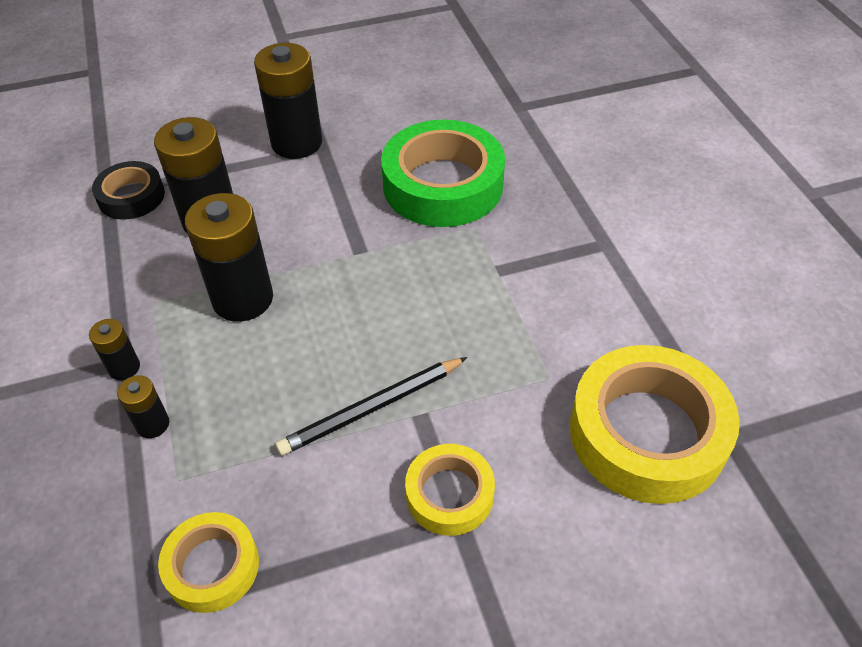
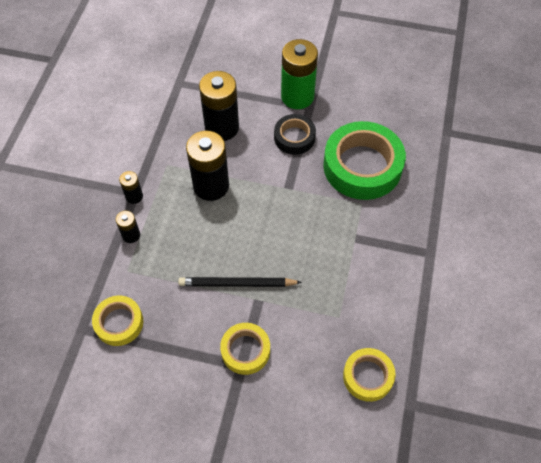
camera: 30 degrees right, 10 degrees up
black tape [92,161,165,220] -> black tape moved to [274,114,316,155]
black battery [254,43,322,159] -> green battery [281,39,318,109]
yellow tape [570,345,740,504] -> yellow tape [343,348,396,402], size x0.54

